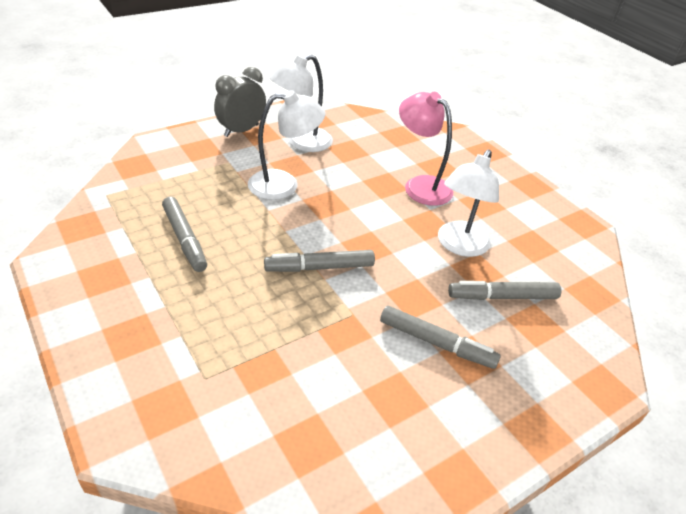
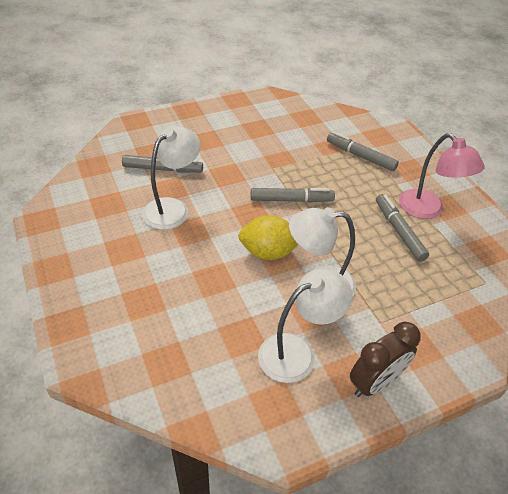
camera: 170 degrees left, 5 degrees up
grey clock [214,67,266,137] -> brown clock [350,322,421,397]
grey marker [380,306,501,369] -> grey marker moved to [327,132,399,171]
pink lamp [399,92,453,206] -> pink lamp moved to [399,133,485,219]
none -> yellow lemon [238,215,299,260]

